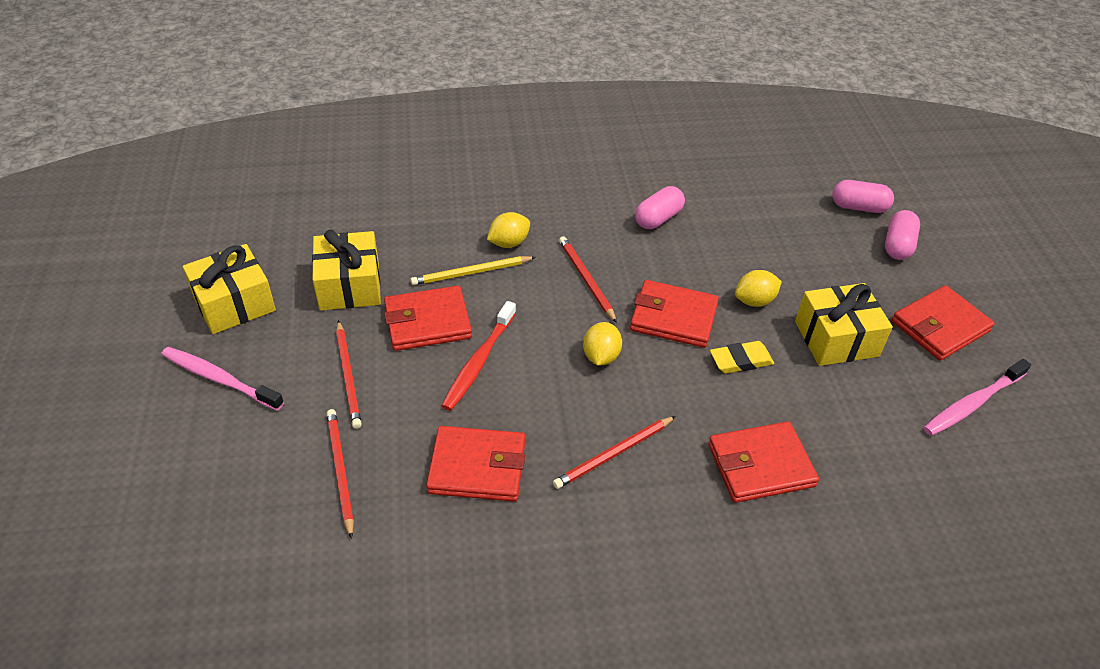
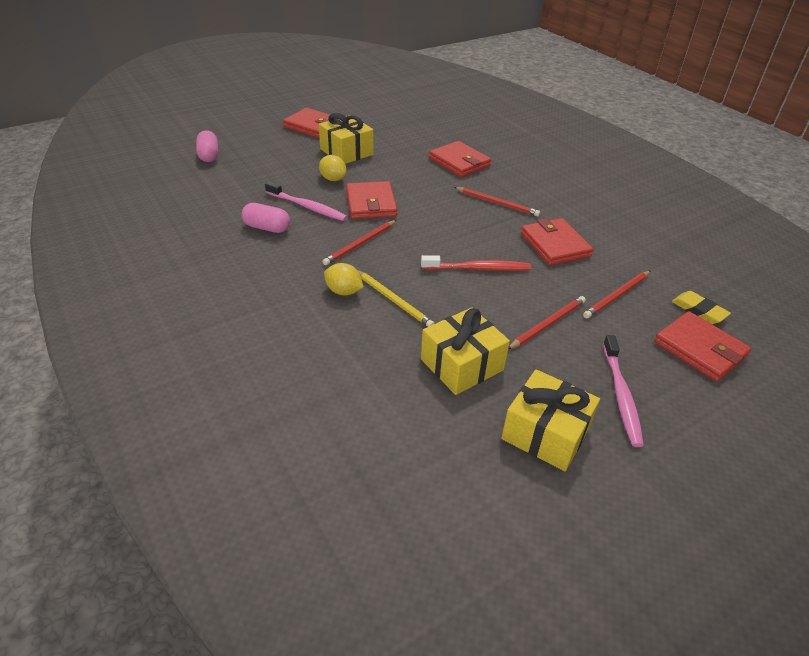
camera: 115 degrees left, 5 degrees down
red wallet [384,286,472,351] -> red wallet moved to [654,311,752,382]
yellow lemon [583,322,622,366] -> none
yellow eraser [710,341,774,374] -> yellow eraser moved to [672,291,731,324]
pink capsule [885,210,920,260] -> none
pink toothbrush [923,359,1031,436] -> pink toothbrush moved to [265,181,348,221]

